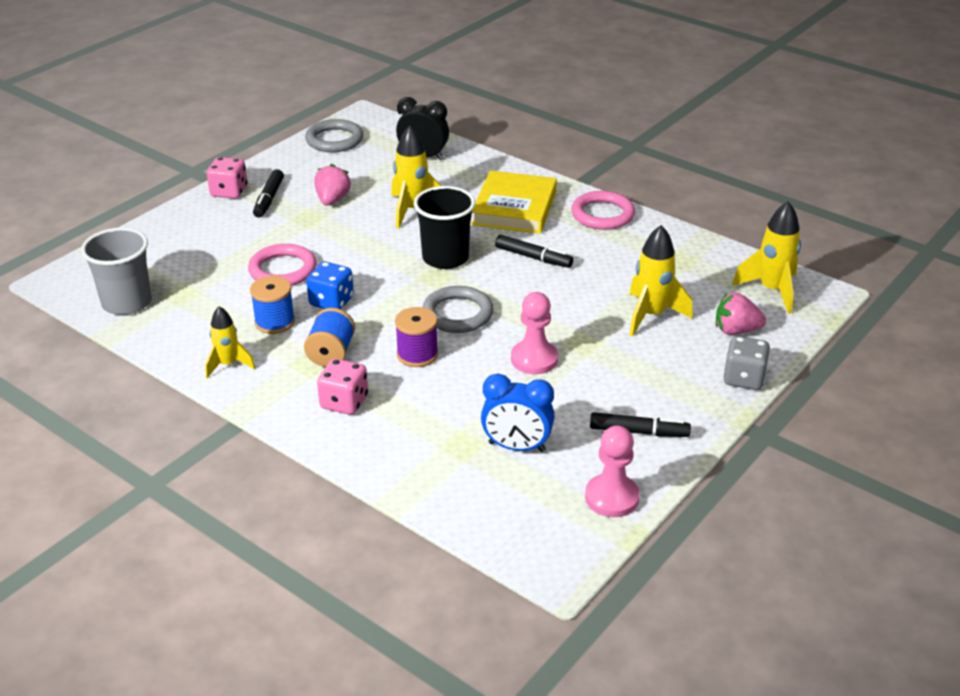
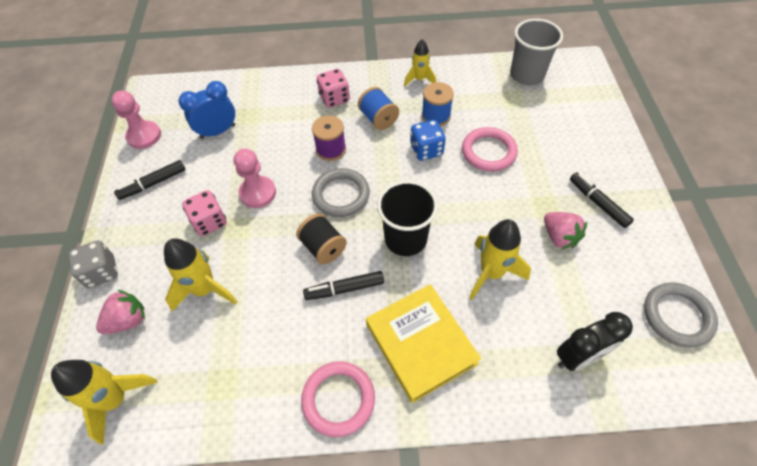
camera: 140 degrees right, 20 degrees up
pink dice [207,157,248,199] -> pink dice moved to [182,190,227,236]
none -> black spool [296,214,347,264]

